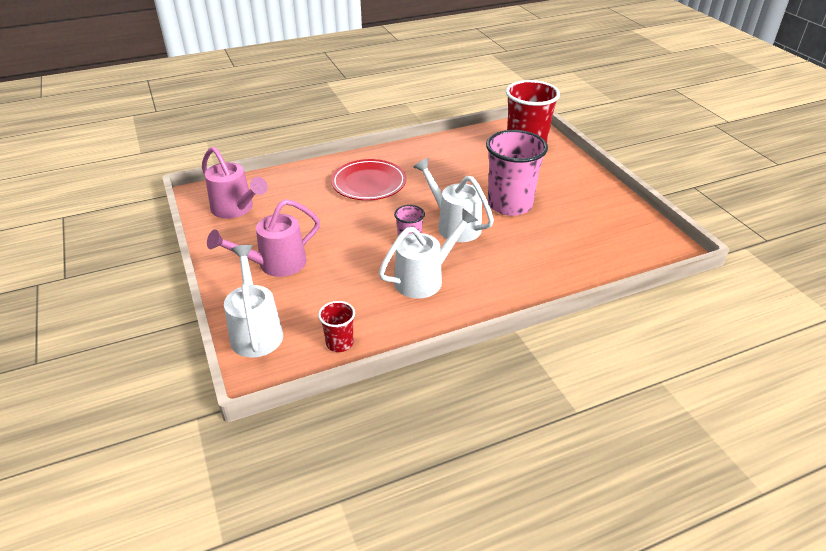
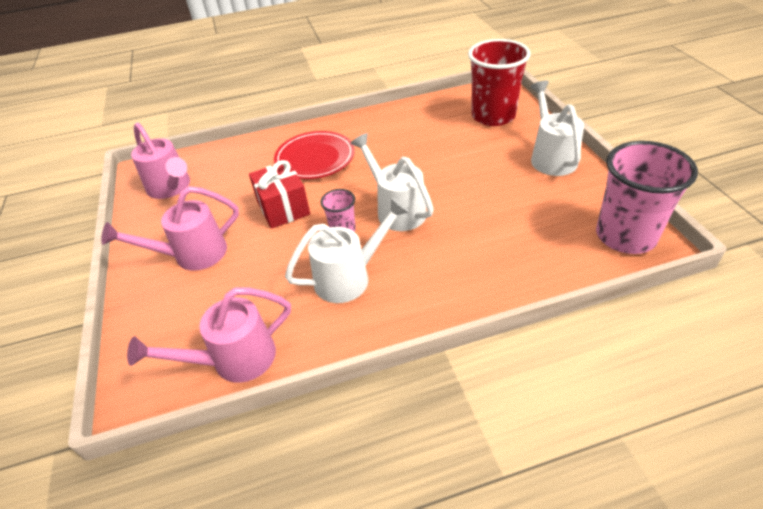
camera: 10 degrees right, 5 degrees up
white watering can [224,245,283,358] -> white watering can moved to [530,80,584,176]
red cup [318,301,355,352] -> pink watering can [127,287,291,383]
pink cup [486,130,548,216] -> pink cup moved to [596,141,698,254]
none -> red gift [249,160,310,229]

